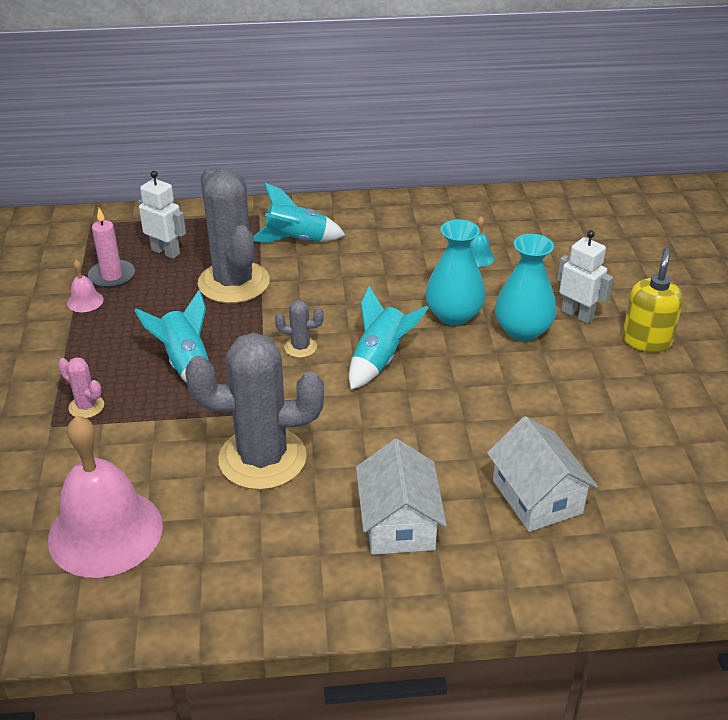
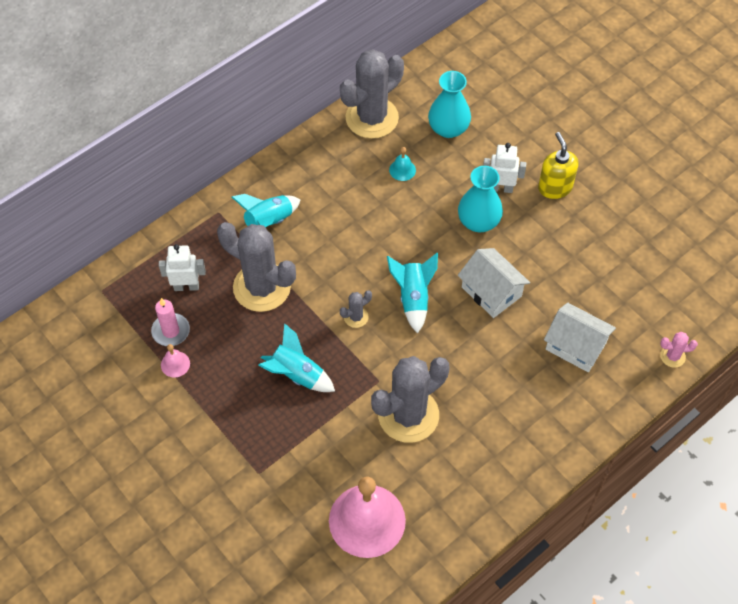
camera: 35 degrees left, 20 degrees up
pink cactus [58,357,104,418] -> pink cactus moved to [660,332,698,368]
white house [356,439,447,555] -> white house moved to [458,248,530,318]
turquoise vase [426,219,486,326] -> turquoise vase moved to [428,71,471,138]
none -> grey cactus [340,49,404,139]

